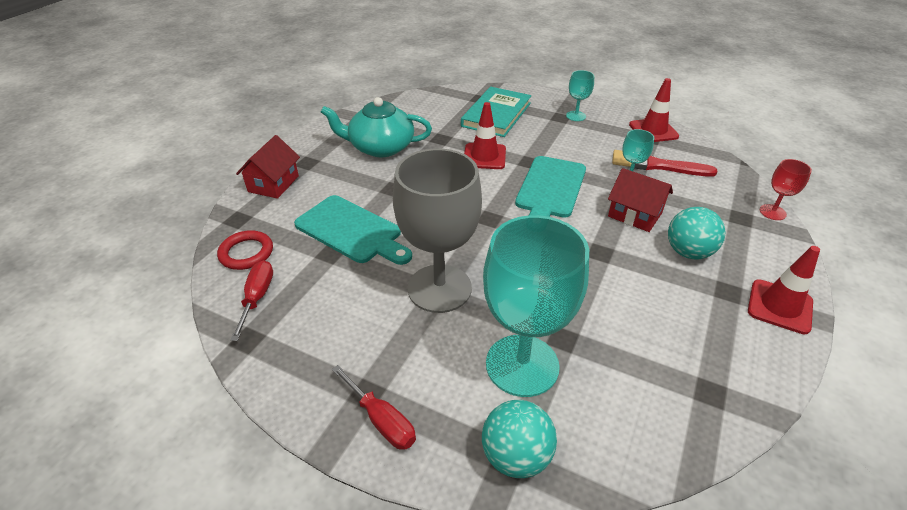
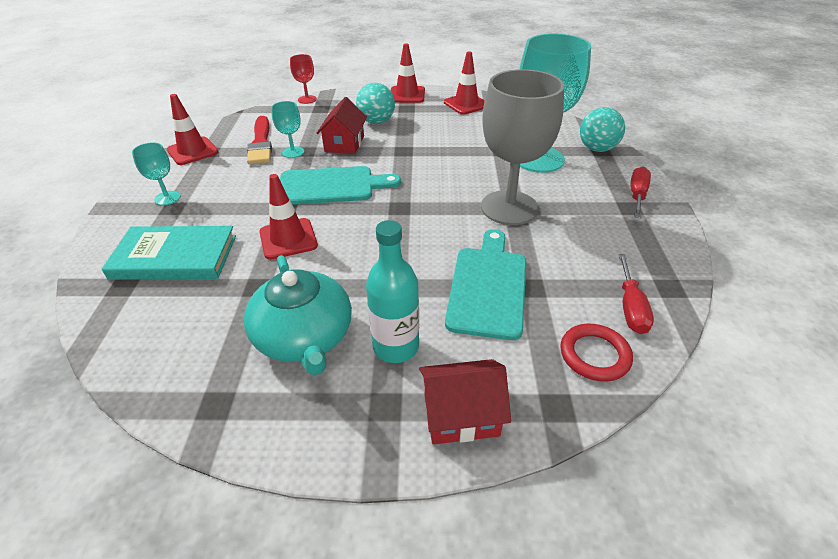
camera: 115 degrees left, 0 degrees up
red screwdriver [231,260,273,341] -> red screwdriver turned 60 degrees counterclockwise [618,254,654,334]
none -> turquoise bottle [366,220,419,363]
none -> red traffic cone [444,51,485,115]

